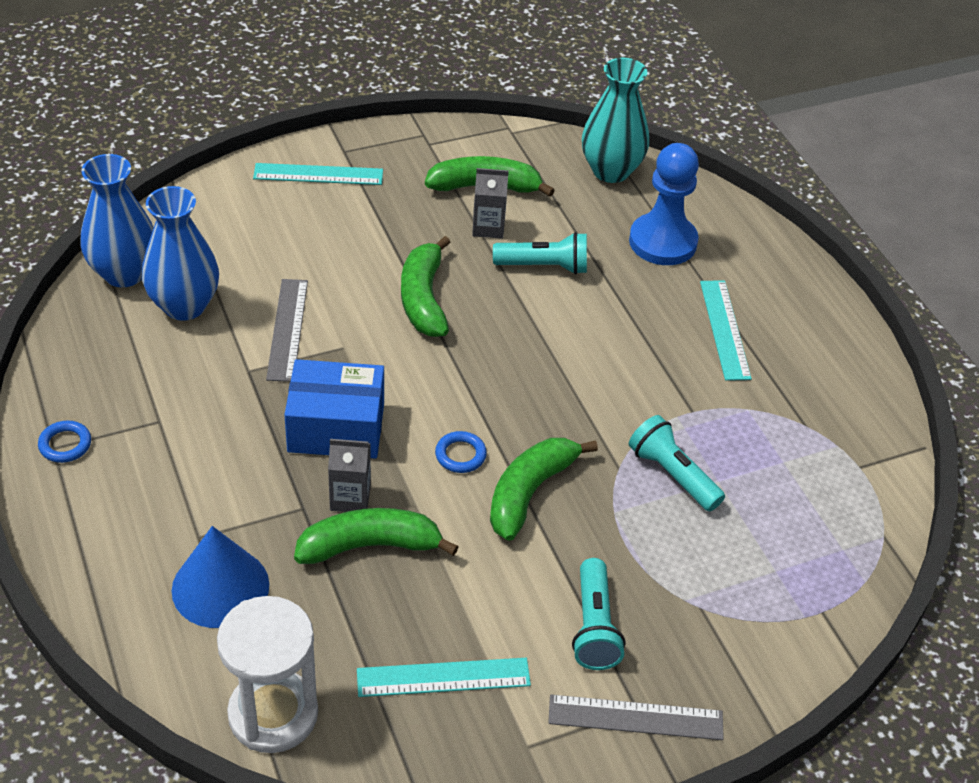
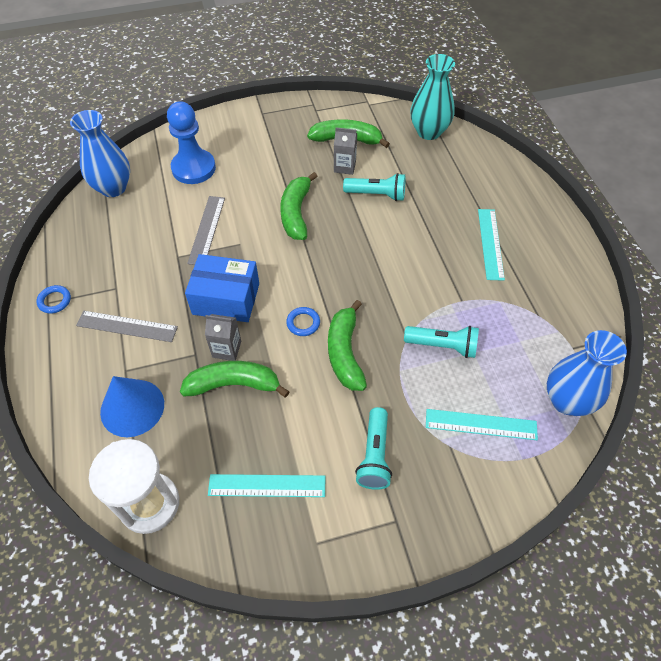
camera: 10 degrees right, 10 degrees up
blue vase [142,186,219,321] -> blue vase moved to [547,330,627,416]
turquoise ruler [253,163,383,185] -> turquoise ruler moved to [426,409,538,440]
green banana [490,438,598,541] -> green banana turned 45 degrees counterclockwise [328,300,367,391]
grey ruler [548,695,724,740] -> grey ruler moved to [76,311,178,342]
blue pawn [629,143,699,265] -> blue pawn moved to [167,101,216,184]
turquoise flashlight [629,415,725,511] -> turquoise flashlight turned 135 degrees clockwise [404,326,479,358]

